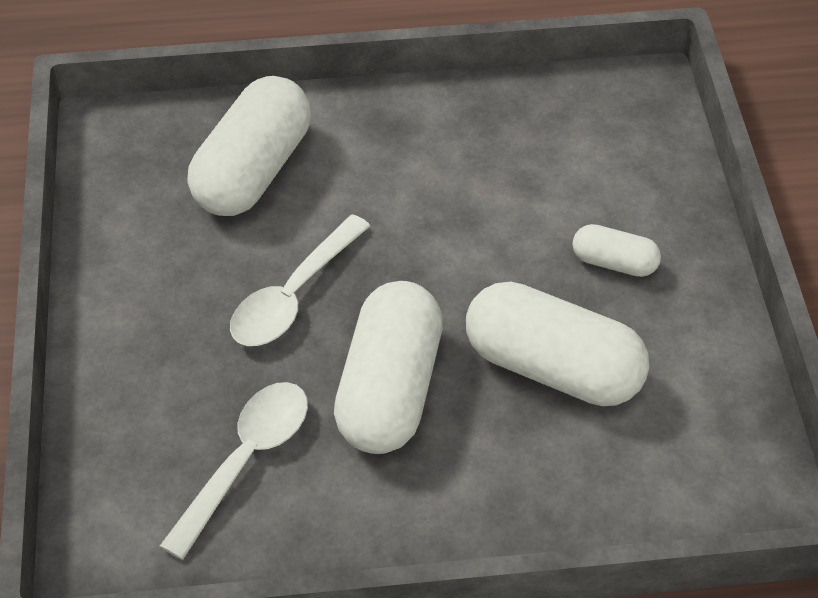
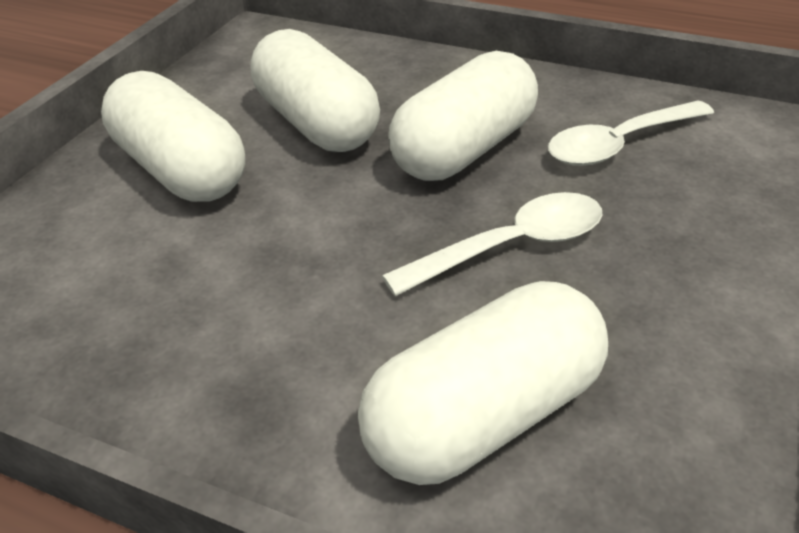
camera: 150 degrees left, 10 degrees down
white capsule [572,224,661,277] -> white capsule [101,71,245,202], size x2.01

